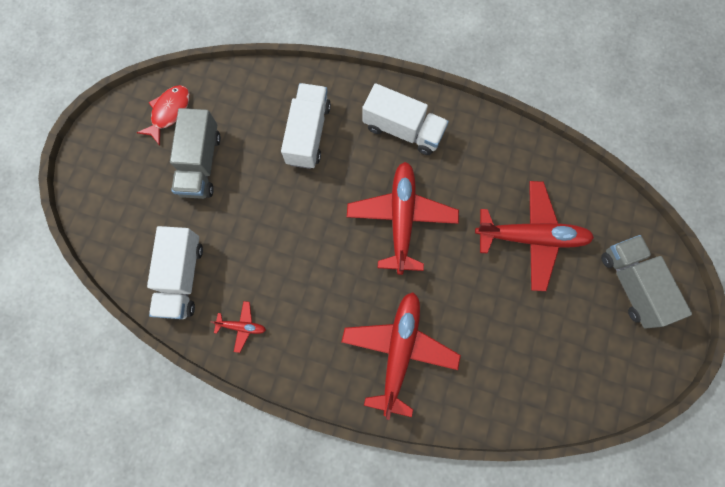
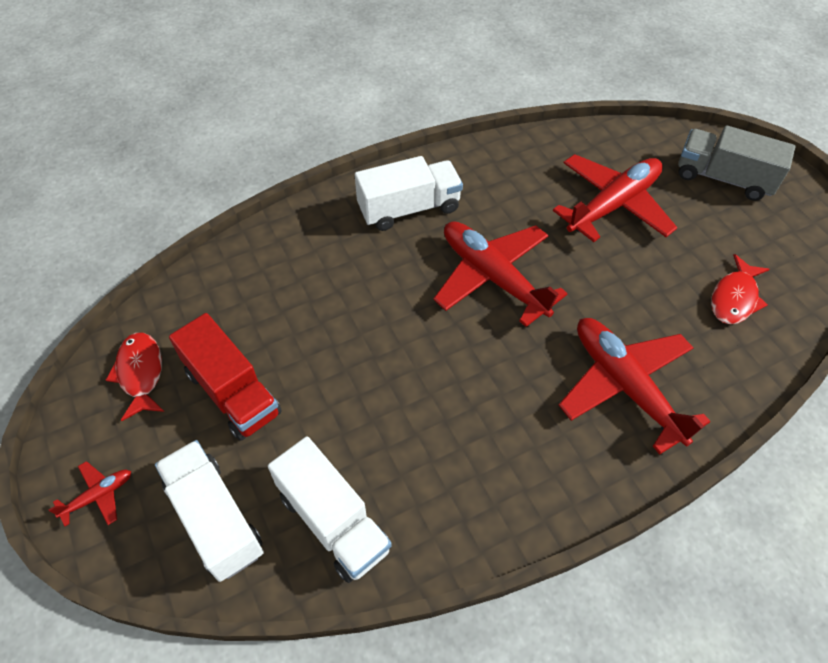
camera: 45 degrees left, 20 degrees down
grey truck [170,108,221,199] -> red truck [169,313,282,441]
red plane [211,301,266,353] -> red plane moved to [49,461,131,526]
white truck [281,83,331,169] -> white truck moved to [155,440,264,582]
none -> red fish [711,254,770,324]

